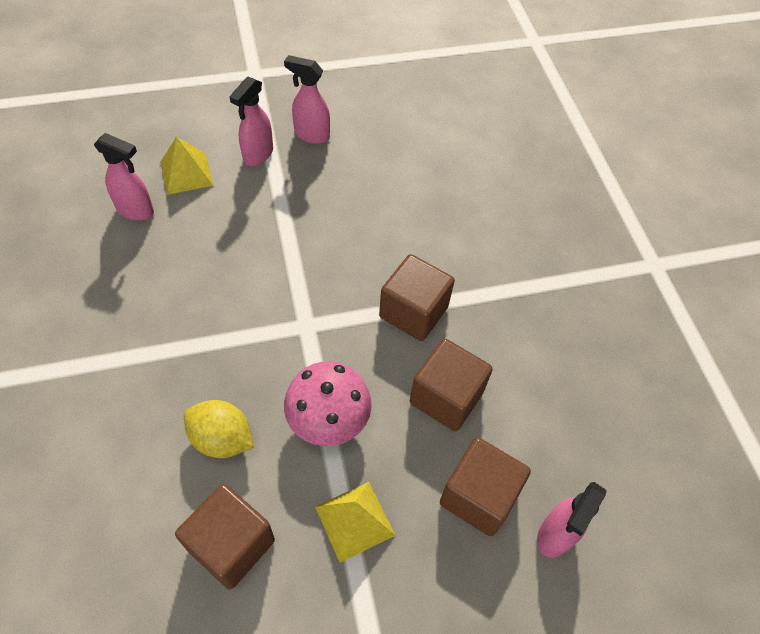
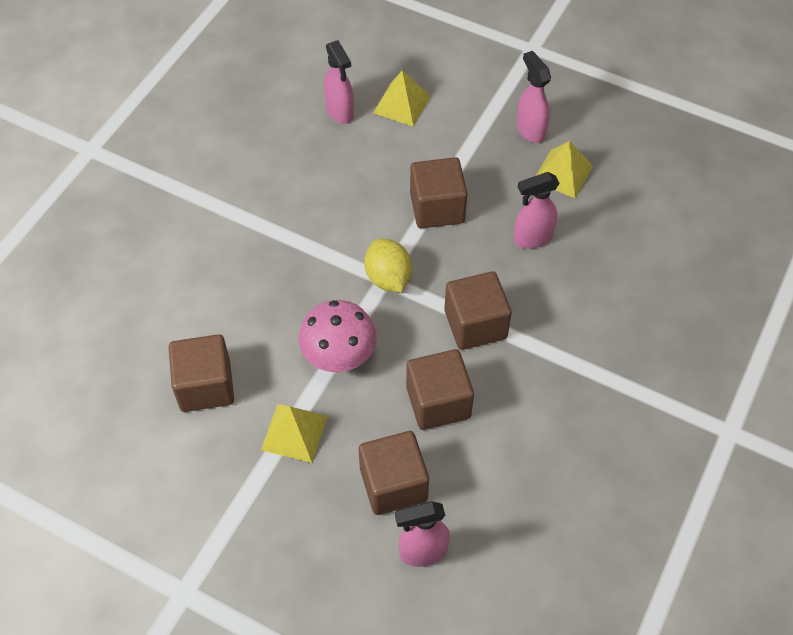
camera: 45 degrees right, 0 degrees up
yellow lemon [184,400,254,458] -> yellow lemon moved to [365,239,412,292]
pink spray bottle [229,77,273,166] -> pink spray bottle moved to [514,172,560,249]
none -> brown cube [410,157,468,229]
none -> yellow pyramid [536,141,593,198]

